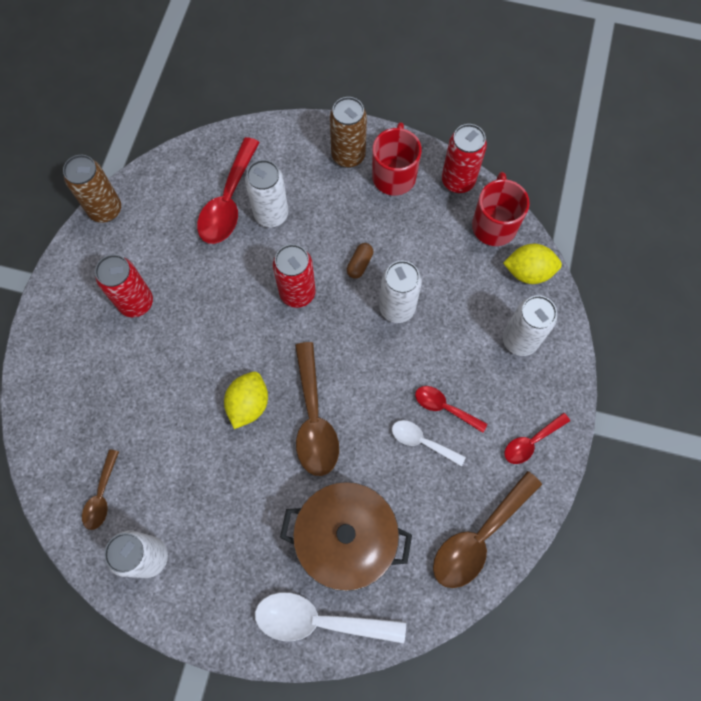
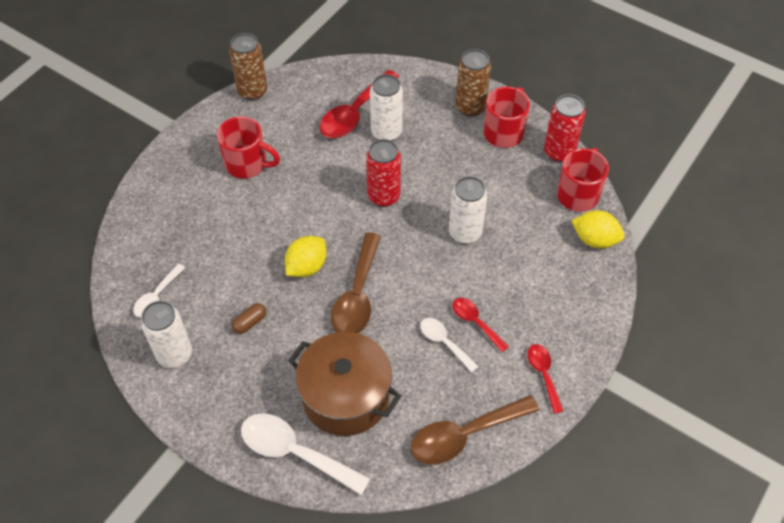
camera: 20 degrees right, 15 degrees down
brown spoon [82,449,119,530] -> white spoon [133,263,186,317]
red can [95,255,153,317] -> red mug [217,116,280,179]
brown capsule [347,243,373,279] -> brown capsule moved to [232,303,266,334]
white can [503,295,557,356] -> none
red spoon [504,413,570,464] -> red spoon turned 90 degrees clockwise [527,344,563,414]

